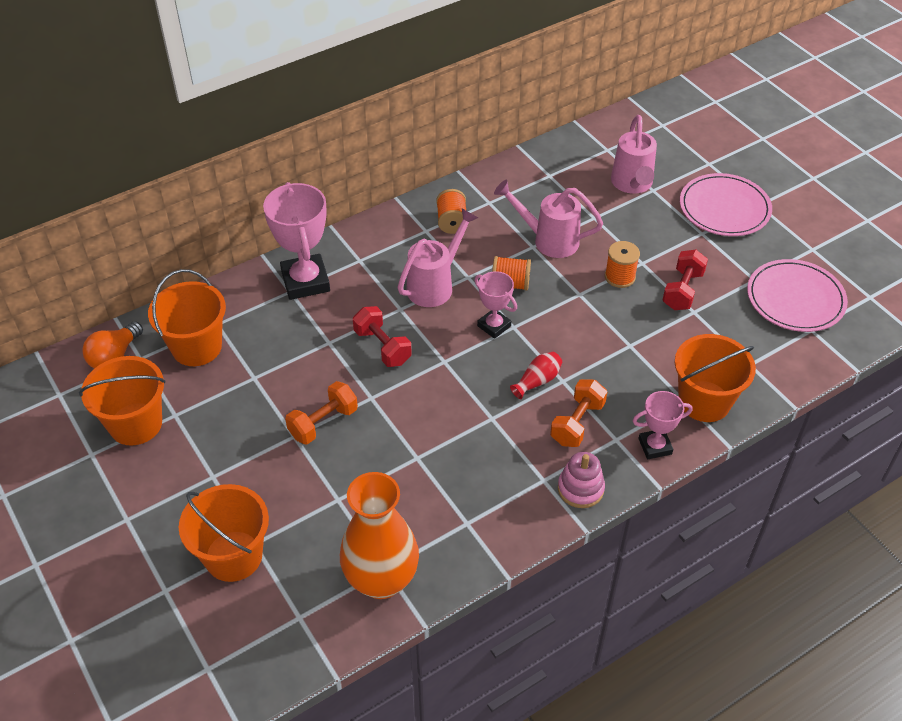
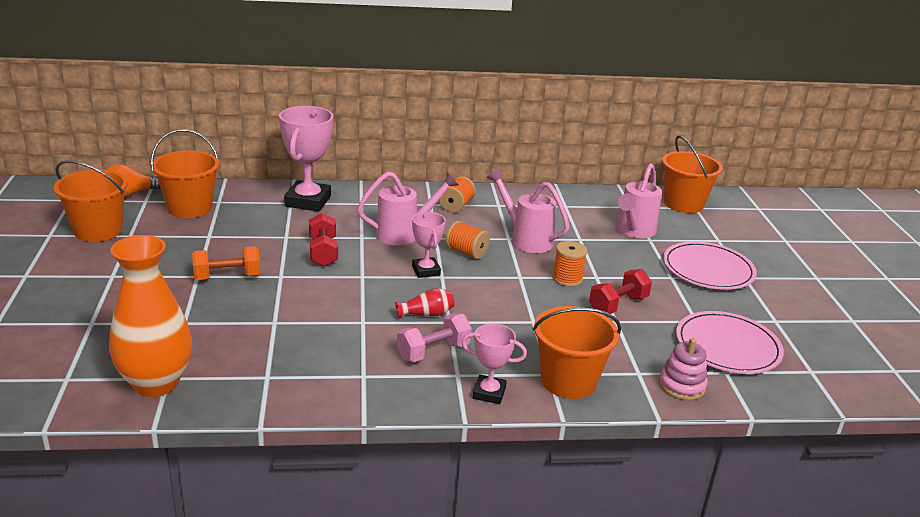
camera: 25 degrees right, 20 degrees down
orange bucket [179,484,269,582] -> orange bucket moved to [662,135,723,213]
orange dumbbell [550,379,607,447] -> pink dumbbell [397,313,472,362]
pink stacking toy [558,452,605,508] -> pink stacking toy moved to [659,338,708,400]

